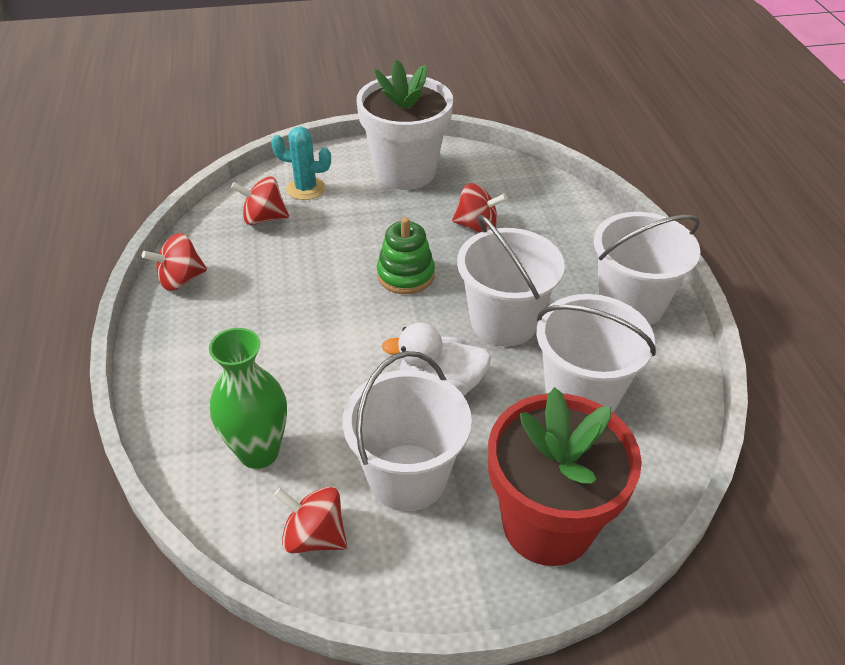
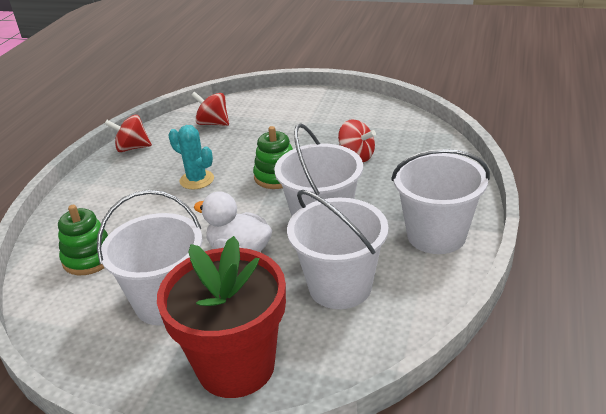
camera: 30 degrees right, 10 degrees down
green vase [209,328,287,469] -> green stacking toy [58,205,108,275]
turquoise cactus [271,126,331,200] -> turquoise cactus moved to [168,125,214,190]
red spinning top [274,486,347,554] -> none
white flower pot [356,60,453,190] -> none

